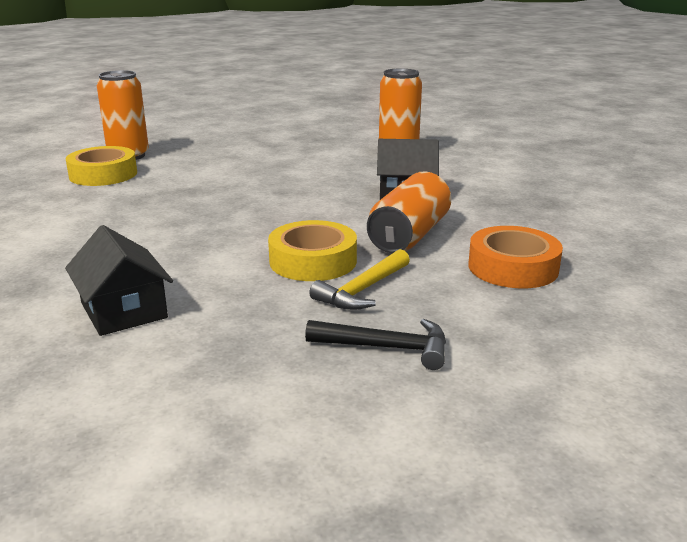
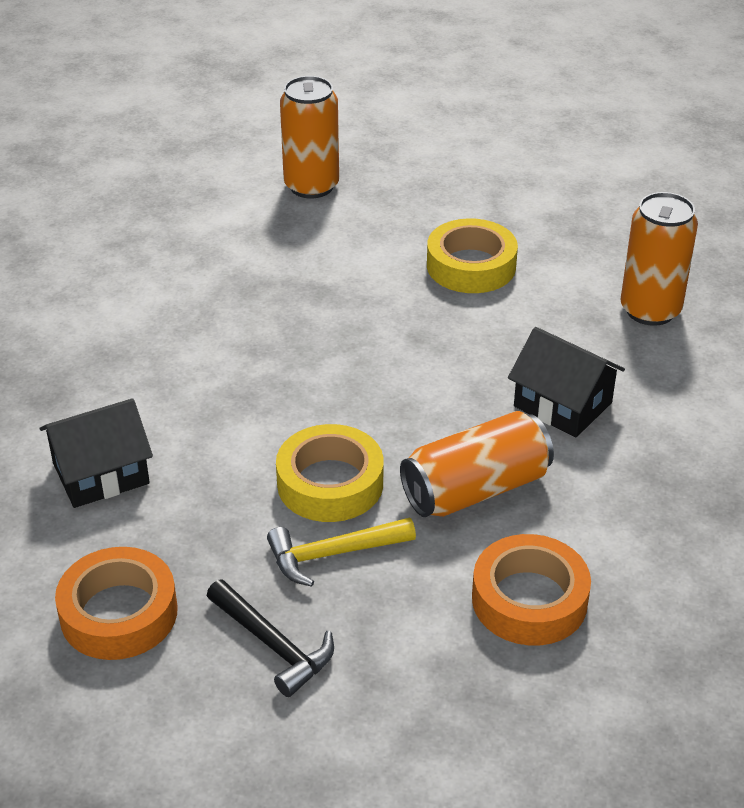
camera: 35 degrees right, 15 degrees up
yellow tape [65,146,137,186] -> yellow tape moved to [427,218,518,293]
black house [65,225,173,336] -> black house turned 60 degrees clockwise [39,398,153,508]
none -> orange tape [55,547,178,660]

